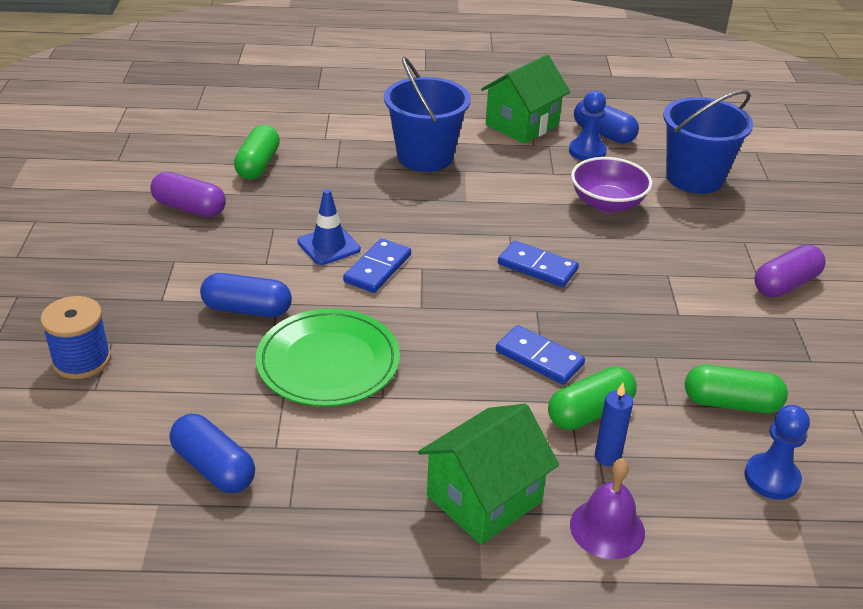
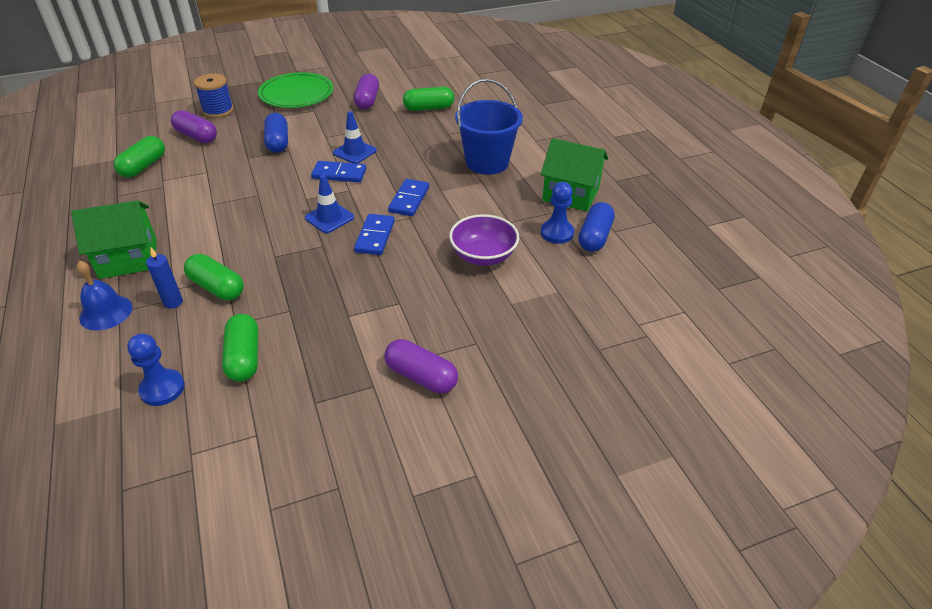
camera: 70 degrees right, 5 degrees up
blue capsule [170,414,255,493] -> green capsule [114,136,165,178]
green plate [256,309,400,407] -> green plate moved to [258,72,333,108]
green house [418,404,559,545] -> green house turned 45 degrees counterclockwise [71,200,157,279]
blue domino [496,325,585,385] -> blue domino moved to [388,179,429,216]
purple bell [570,458,645,559] -> blue bell [77,261,132,331]
blue bucket [663,90,753,194] -> none
none -> purple capsule [171,110,217,143]
none -> blue traffic cone [305,175,354,233]

